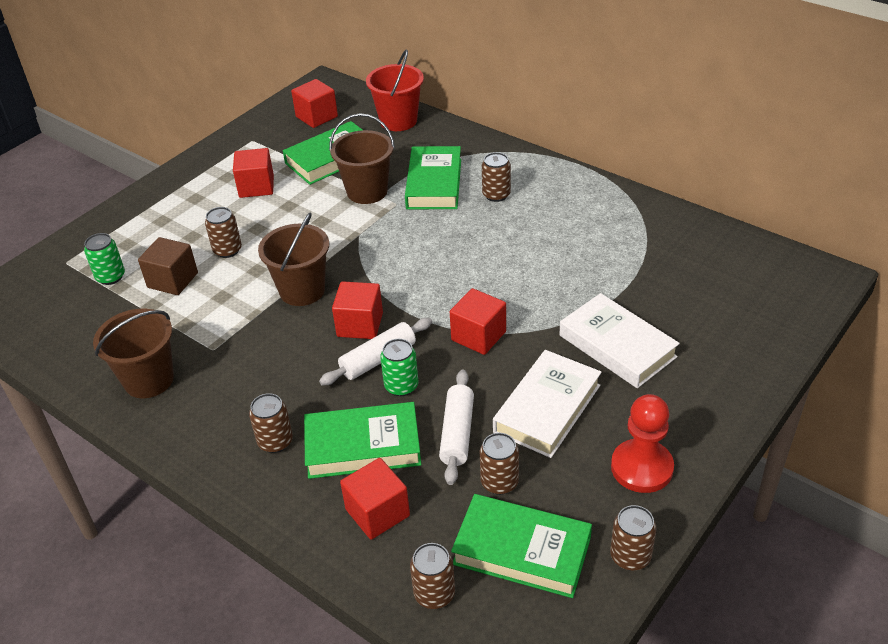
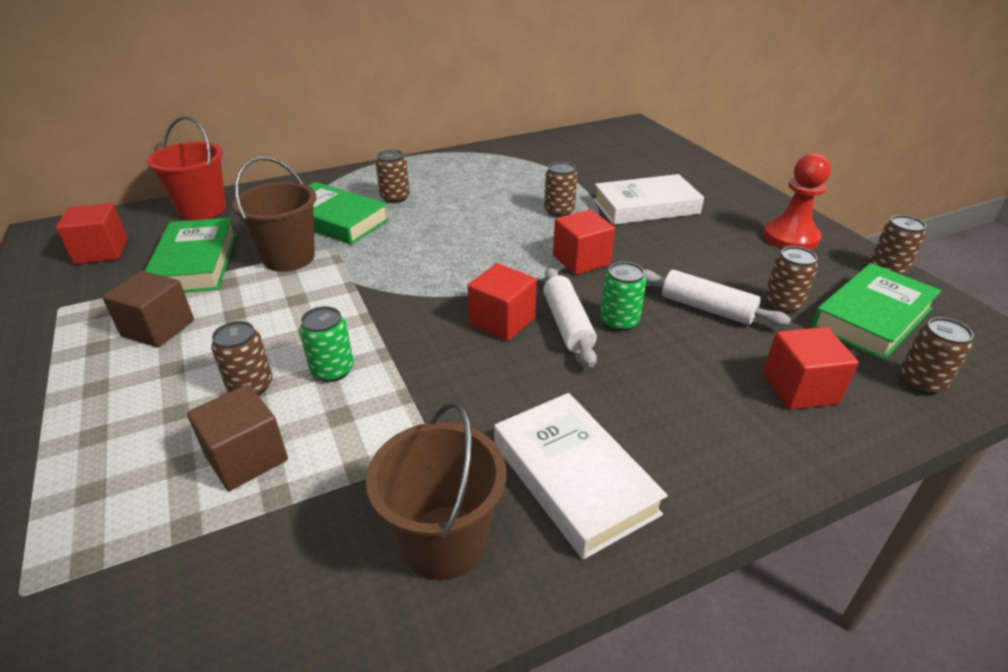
camera: 65 degrees left, 5 degrees down
green can [84,233,125,285] -> green can moved to [299,306,354,382]
red cube [233,148,274,198] -> brown cube [102,271,194,347]
brown can [249,393,293,453] -> brown can moved to [544,162,578,217]
brown bucket [258,213,329,306] -> none
green book [304,402,421,479] -> none
white book [493,350,602,458] -> white book moved to [494,393,668,560]

